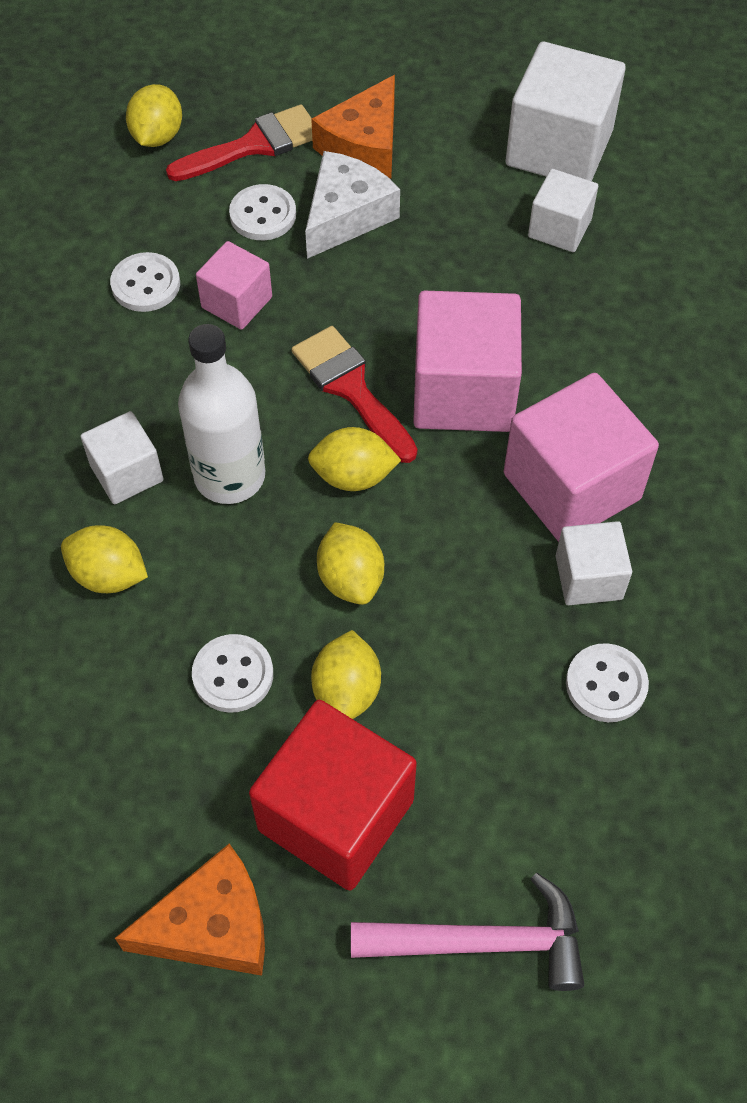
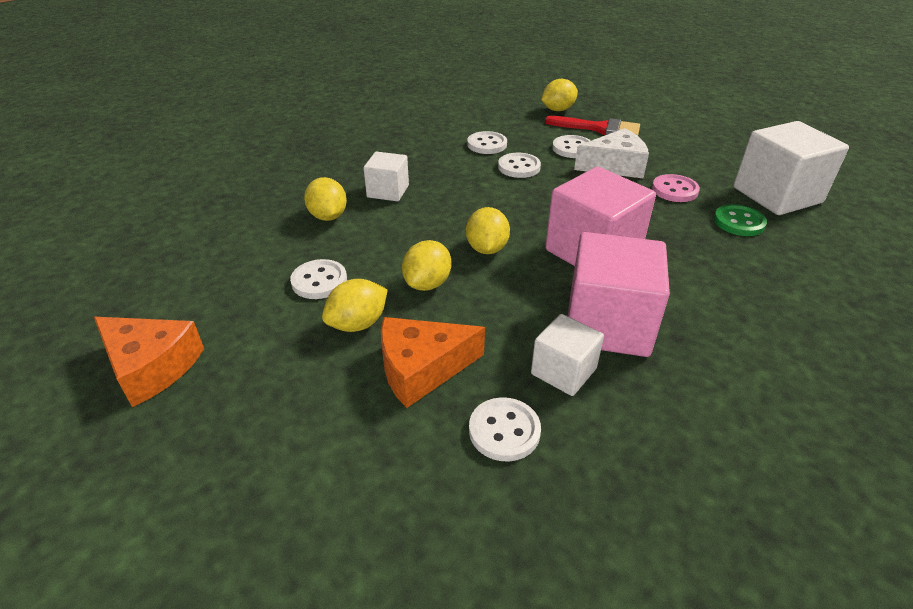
camera: 45 degrees right, 20 degrees down
white bottle [178,324,265,504] -> none
pink cube [196,241,272,330] -> white button [498,153,541,178]
red cube [249,700,417,891] -> none
red brush [291,326,417,463] -> none
yellow lemon [308,427,401,491] -> yellow lemon turned 45 degrees clockwise [466,207,510,254]
orange cheese [311,75,395,178] -> orange cheese moved to [381,317,485,408]
pink hammer [351,873,584,991] -> none
white cube [528,169,598,252] -> green button [714,204,767,236]
none -> pink button [652,174,700,202]

